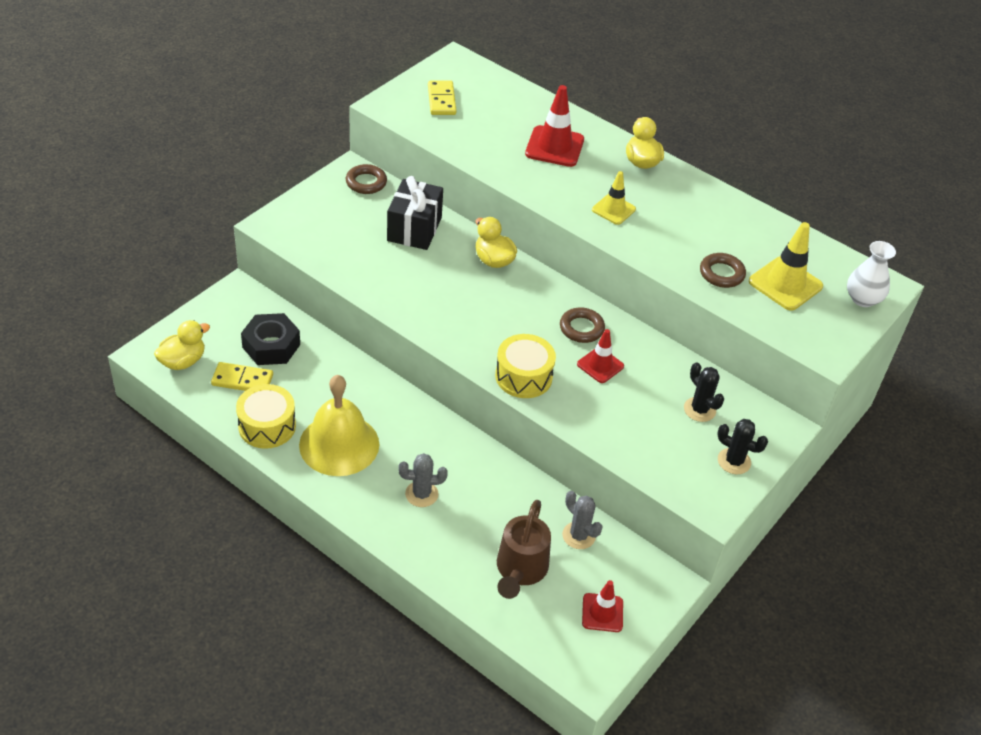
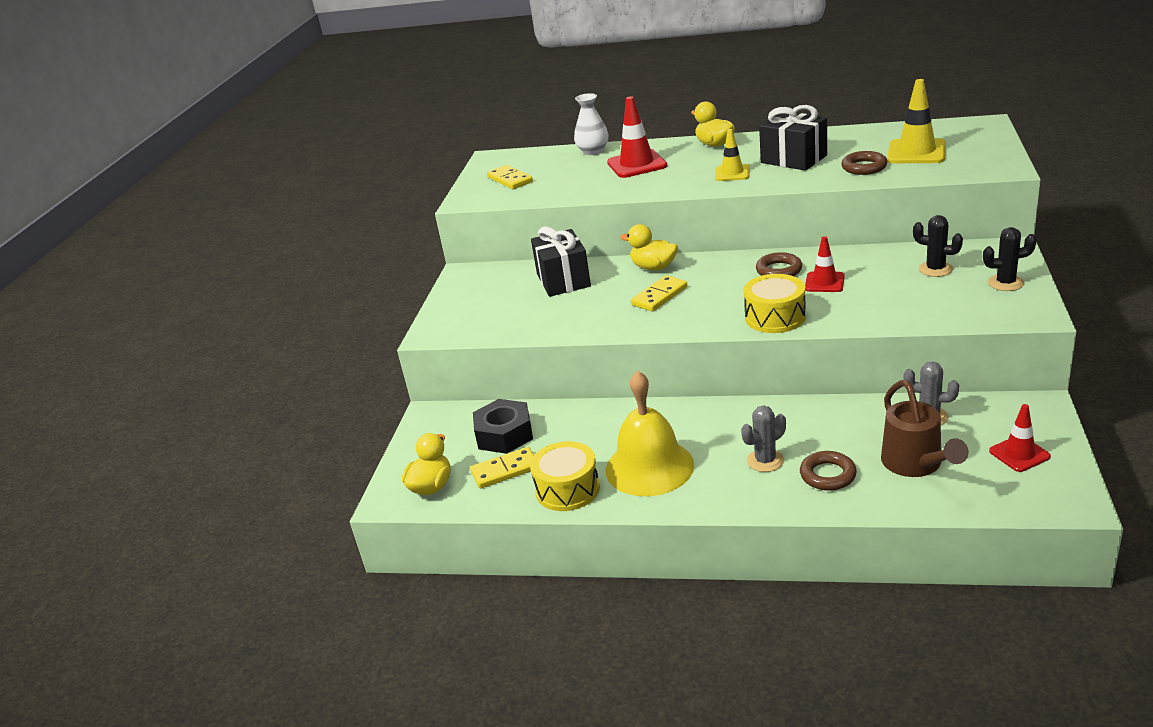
camera: 20 degrees left, 15 degrees down
brown ring [346,164,387,194] -> brown ring moved to [800,451,857,491]
white vase [847,241,896,307] -> white vase moved to [574,93,608,155]
none -> yellow domino [631,275,687,311]
none -> black gift [759,105,827,171]

